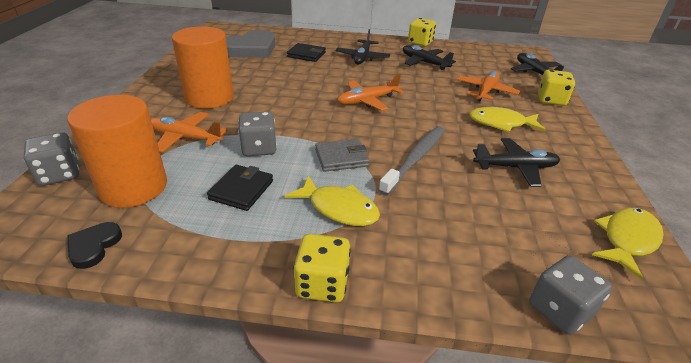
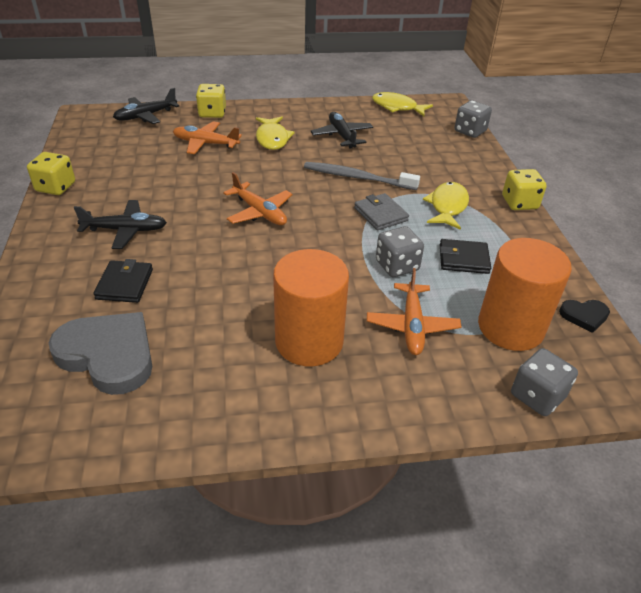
camera: 105 degrees left, 5 degrees up
black plane [403,45,456,70] -> none

